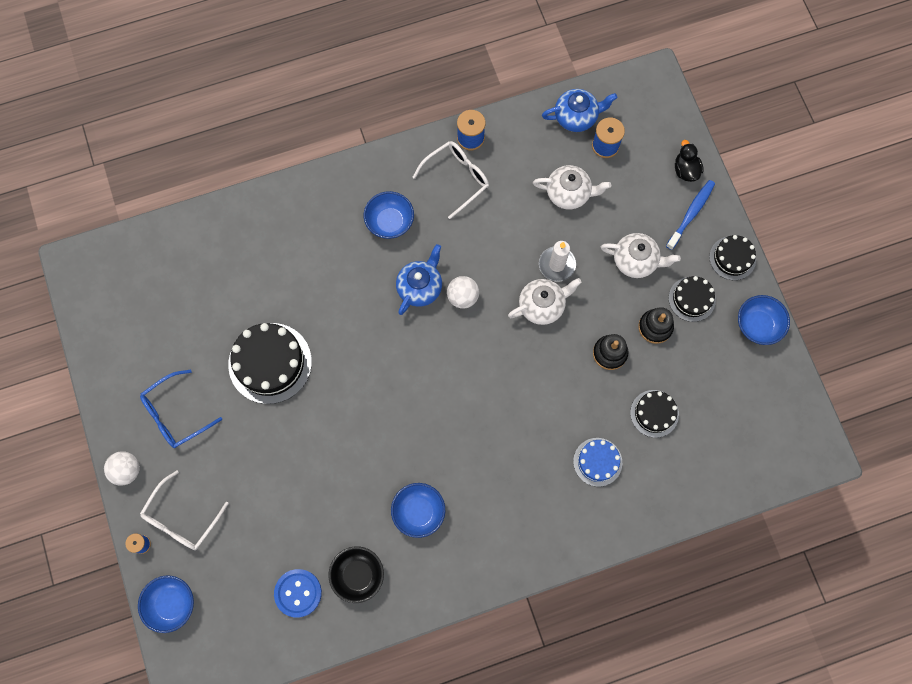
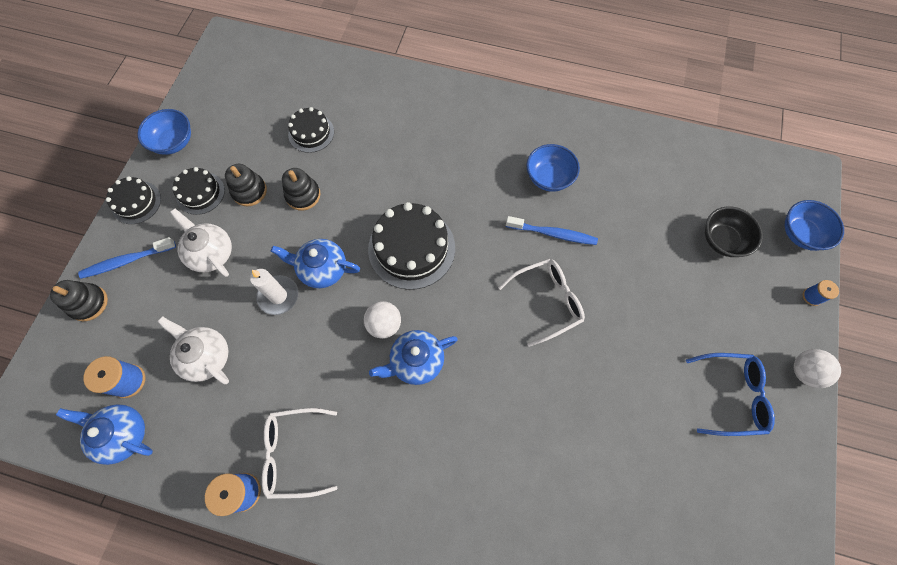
camera: 145 degrees left, 5 degrees down
white glasses [140,470,229,550] -> white glasses moved to [498,259,585,347]
black cake [228,323,312,404] -> black cake moved to [368,202,455,290]
blue button [274,569,322,617] -> none
black bowl [328,546,384,603] -> black bowl moved to [705,206,763,257]
blue bowl [364,191,414,239] -> none
white teapot [508,278,582,325] -> blue teapot [271,239,360,288]
blue cake [573,438,622,487] -> none
black duck [675,140,704,182] -> black stacking toy [50,280,108,321]
none -> blue toothbrush [506,216,598,245]

